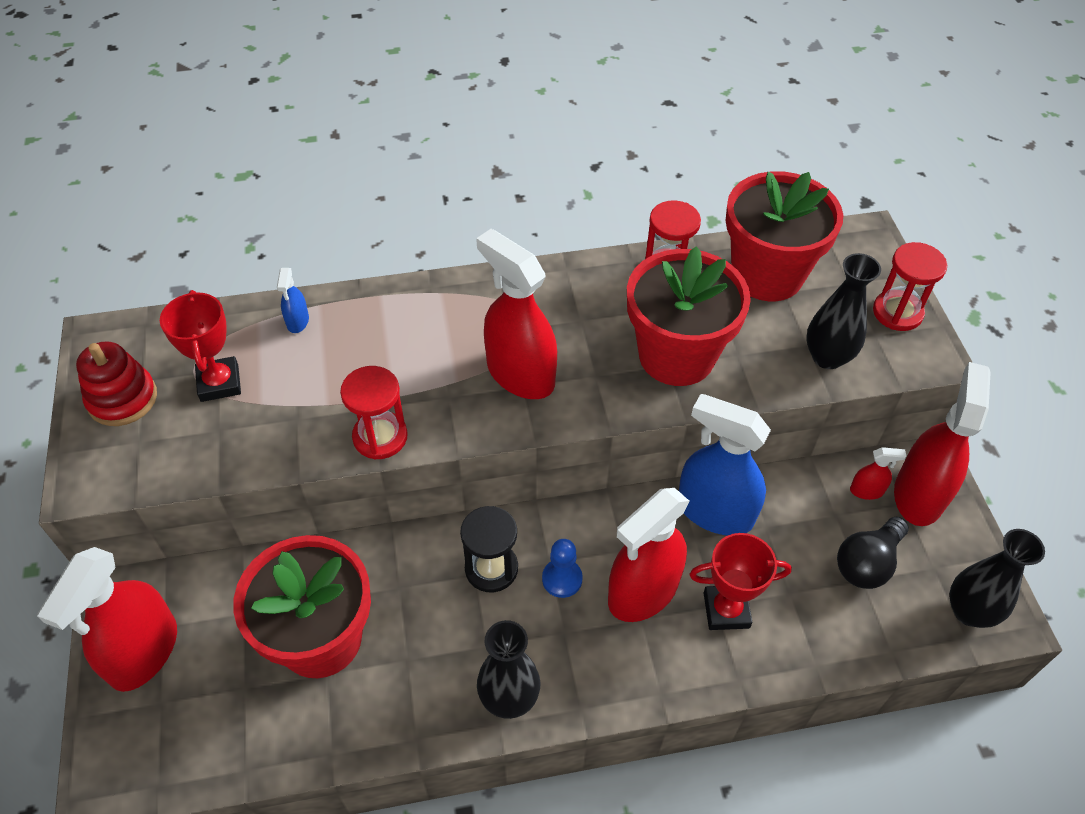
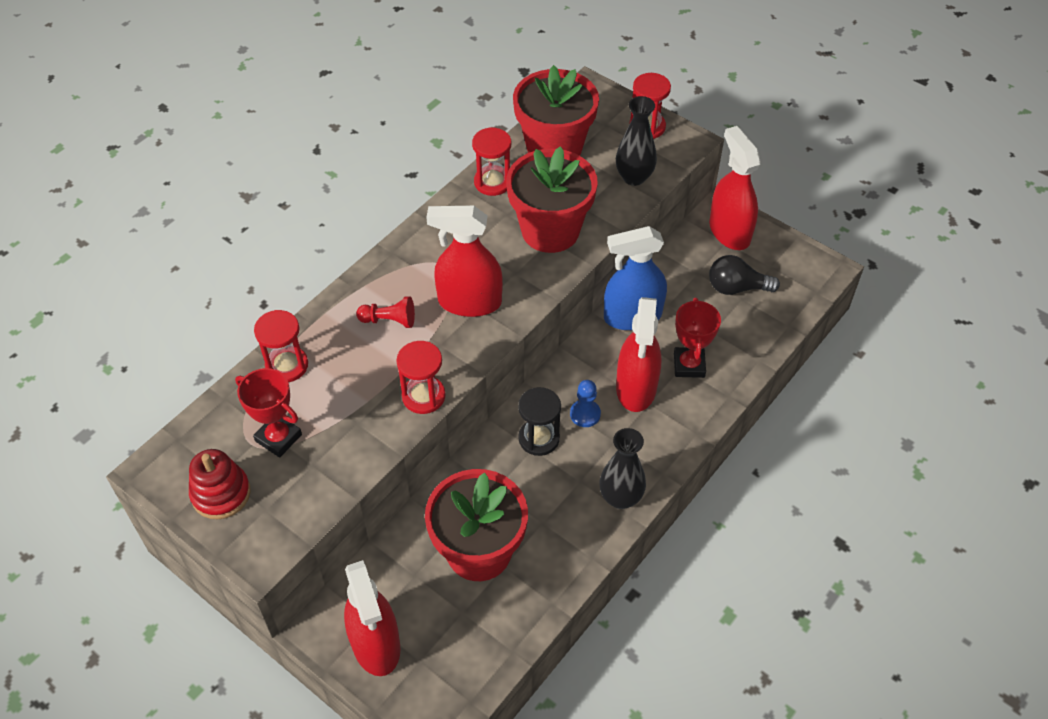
camera: 40 degrees left, 0 degrees up
blue spray bottle [277,268,309,333] -> red hourglass [254,310,308,382]
red trophy [689,533,792,630] -> red trophy turned 45 degrees counterclockwise [674,298,721,378]
black light bulb [837,517,909,589] -> black light bulb turned 90 degrees clockwise [709,255,780,295]
red spray bottle [850,447,907,500] -> none
black vase [949,529,1045,628] -> none
none -> red pawn [356,296,415,328]

